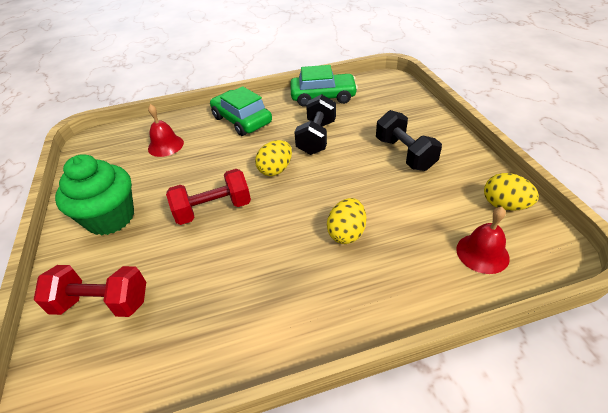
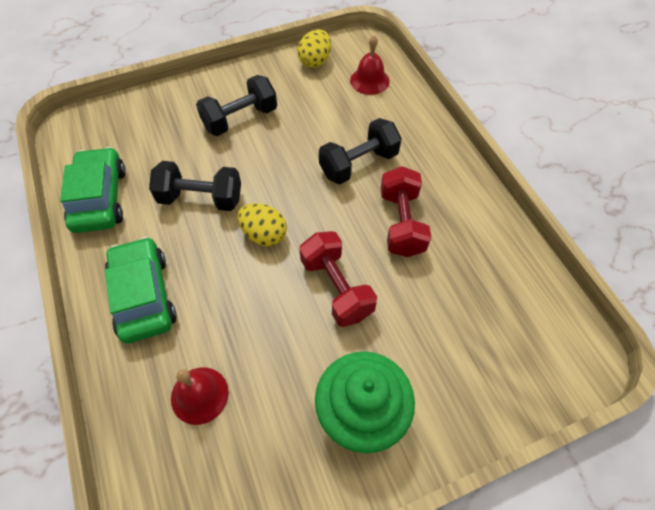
camera: 100 degrees left, 15 degrees up
red dumbbell [34,265,146,317] -> red dumbbell moved to [381,166,431,257]
green car [210,86,272,136] -> green car turned 120 degrees clockwise [105,237,177,344]
yellow egg [327,198,366,244] -> black dumbbell [319,118,402,184]

